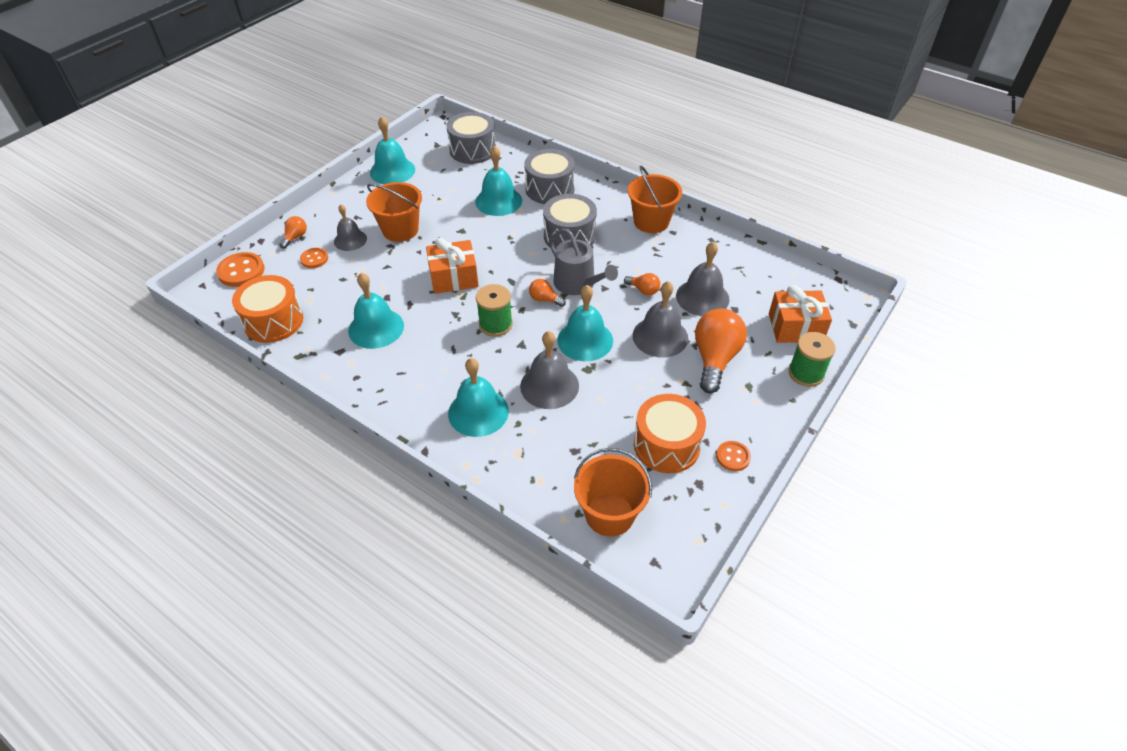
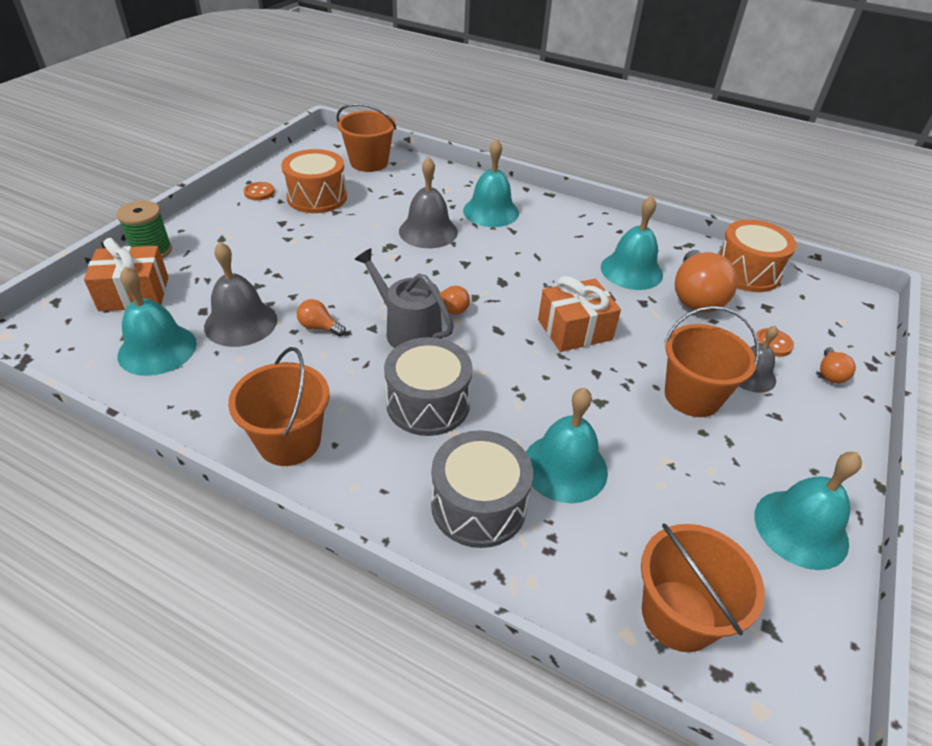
camera: 170 degrees right, 5 degrees down
orange button [216,252,264,287] -> none
grey drum [446,112,496,164] -> orange bucket [641,523,765,652]
green spool [476,284,513,337] -> none
turquoise bell [557,285,613,361] -> turquoise bell moved to [117,267,197,376]
grey bell [633,281,688,358] -> none
orange light bulb [695,308,747,393] -> orange light bulb moved to [675,250,738,312]

